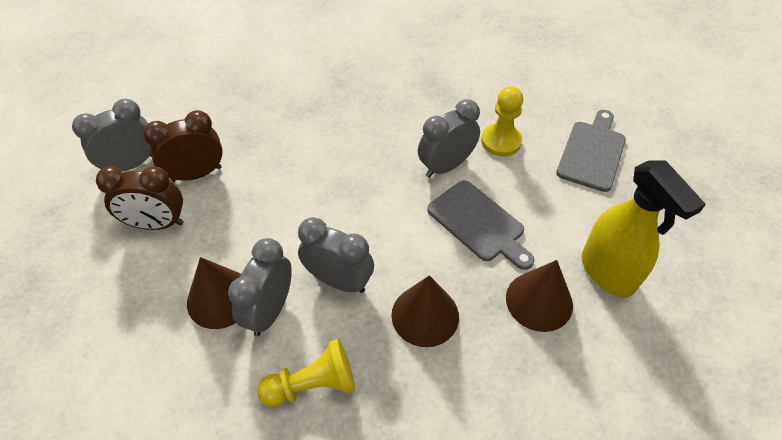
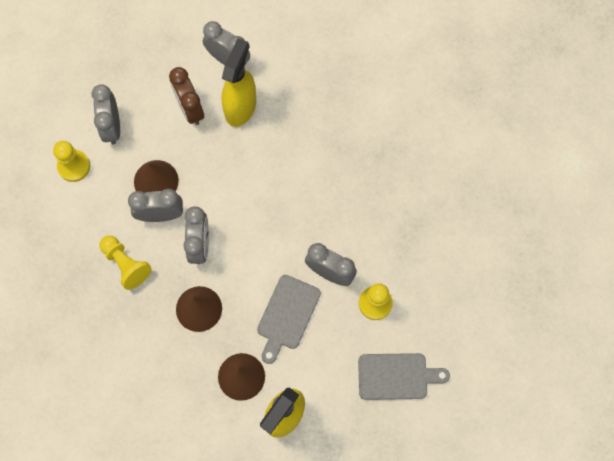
camera: 65 degrees right, 20 degrees up
brown clock [143,110,223,182] -> yellow spray bottle [222,38,256,127]
none -> yellow pawn [53,141,90,182]
none -> grey clock [92,84,120,145]

